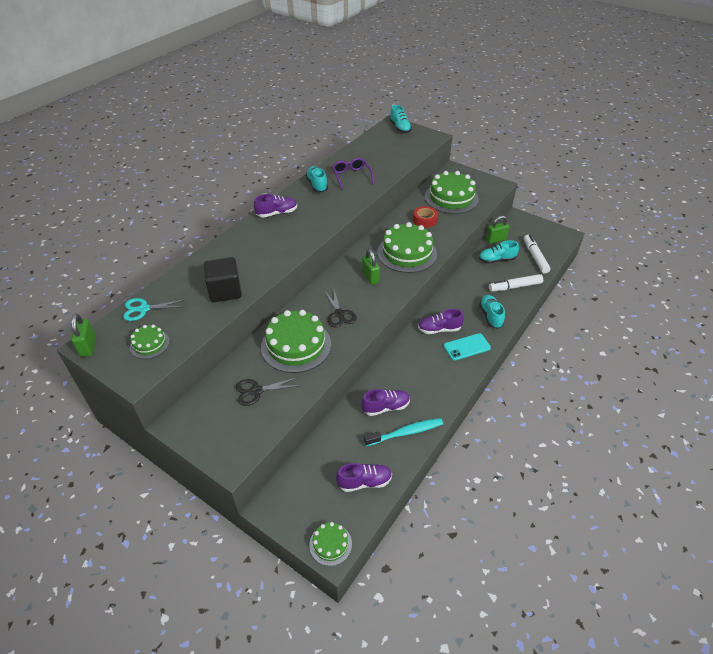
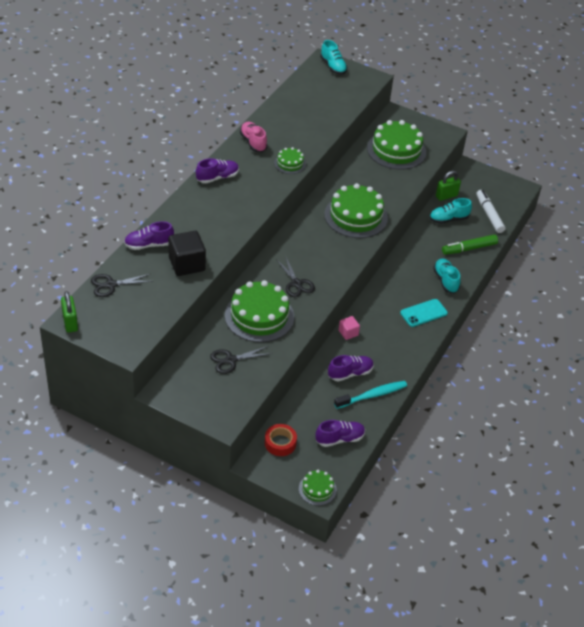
camera: 10 degrees left, 0 degrees up
turquoise scissors [123,298,187,321] -> black scissors [91,274,153,297]
green cake [130,325,170,359] -> green cake moved to [274,147,306,174]
turquoise shoe [306,166,328,192] -> pink shoe [240,122,267,152]
purple glasses [332,158,374,190] -> none
green padlock [362,249,380,285] -> none
red tape [413,206,438,228] -> red tape moved to [265,424,297,456]
purple shoe [418,309,464,334] -> purple shoe moved to [124,221,174,250]
white marker [489,274,543,292] -> green marker [442,234,498,255]
none -> pink cube [339,316,360,340]

